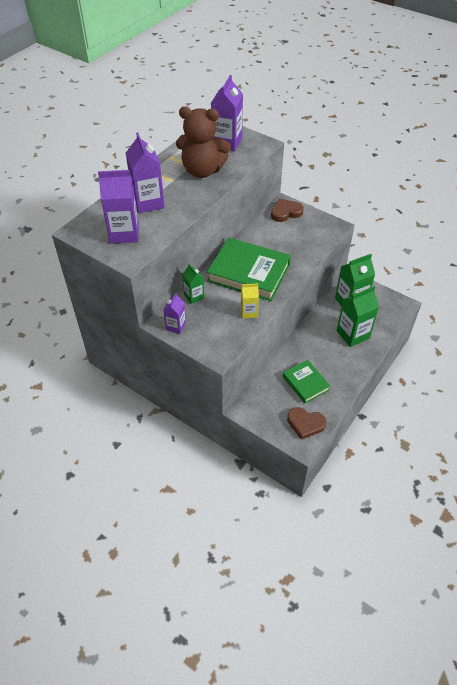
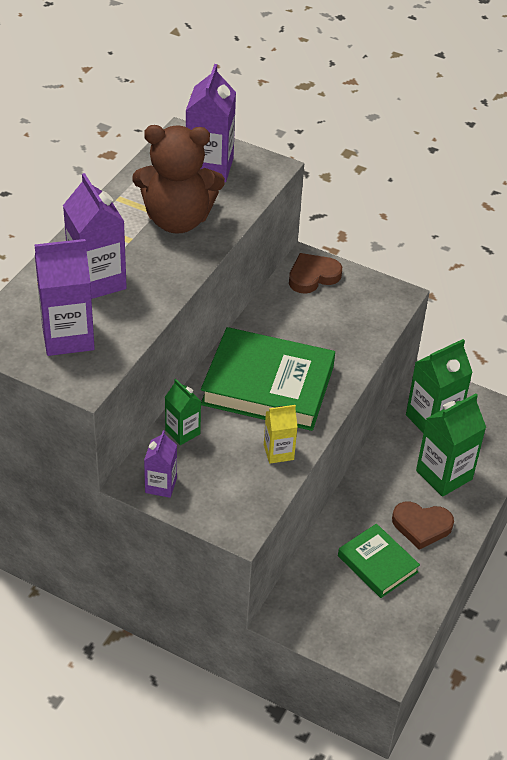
camera: 10 degrees left, 5 degrees down
brown heart [287,407,326,440] -> brown heart moved to [392,502,454,550]

